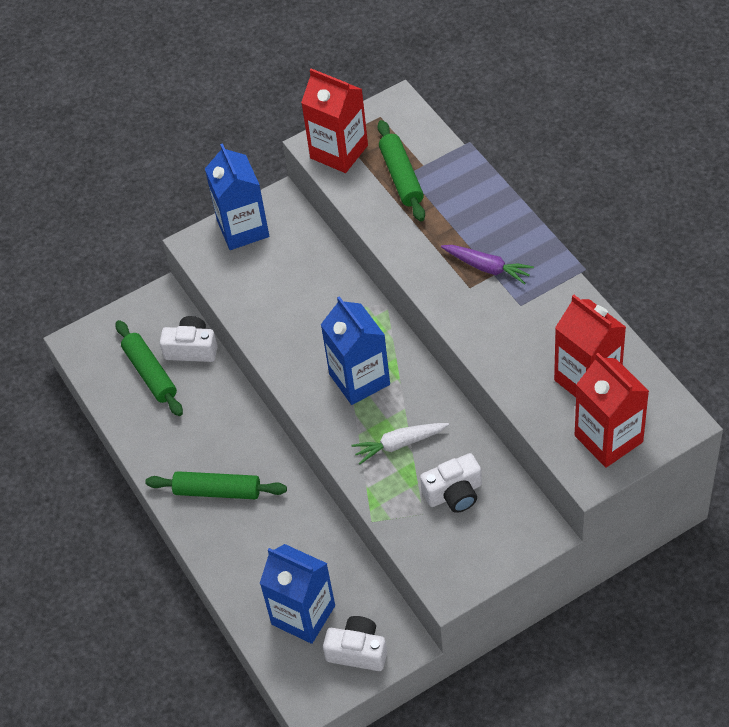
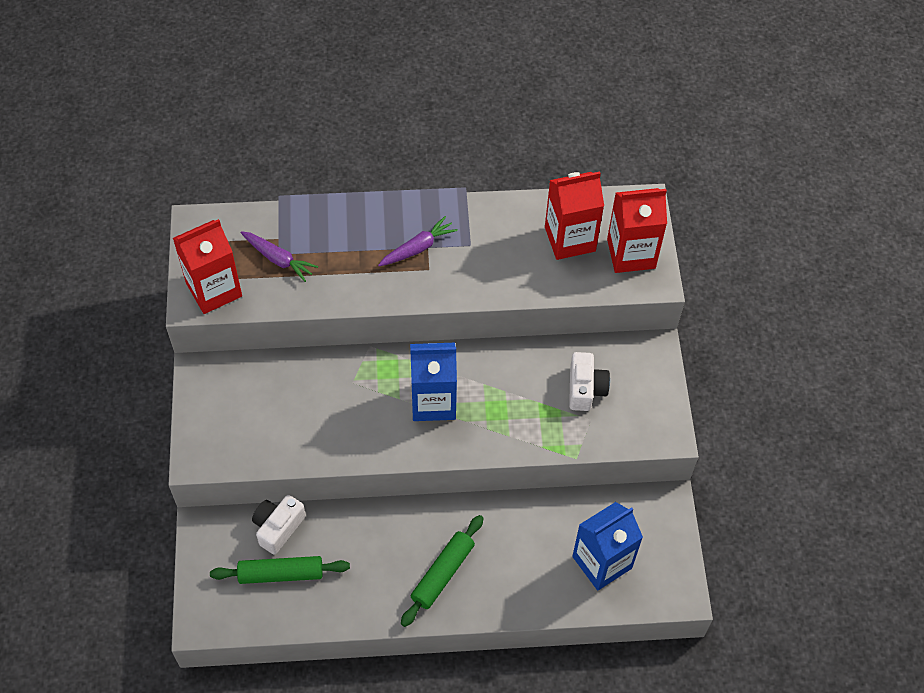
camera: 70 degrees left, 5 degrees up
blue carton [205,143,269,250] -> none
white camera [323,616,387,671] -> none
white carrot [352,423,449,464] -> none
green rolling pin [377,120,425,221] -> purple carrot [241,231,318,282]

